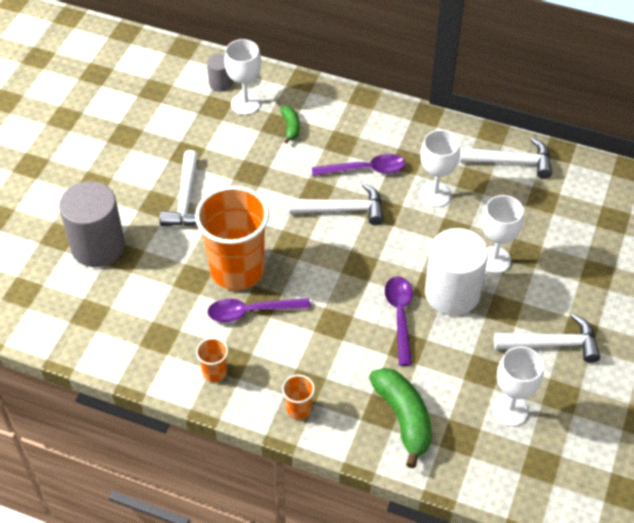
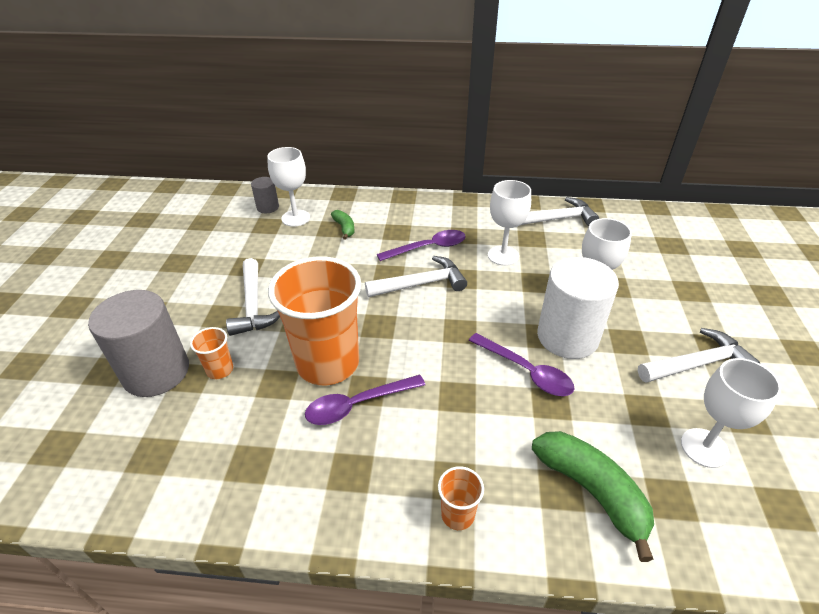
camera: 15 degrees left, 10 degrees down
orange cup [196,338,228,382] -> orange cup moved to [190,327,233,379]
purple spoon [385,276,413,366] -> purple spoon turned 150 degrees clockwise [469,333,574,396]

